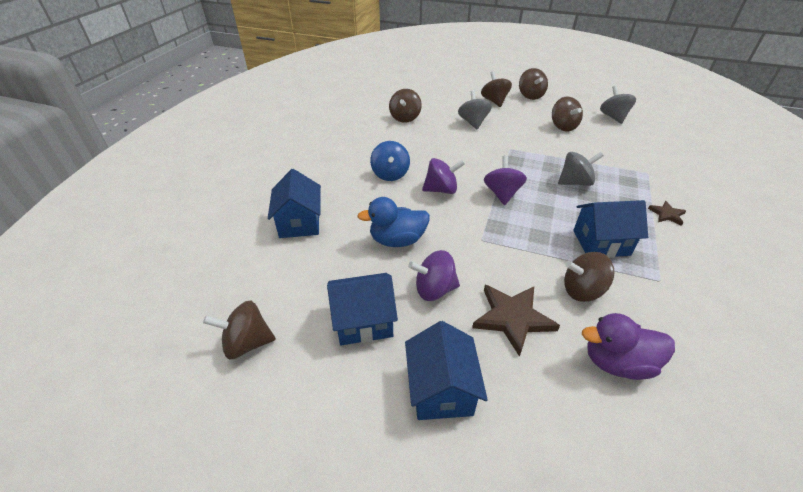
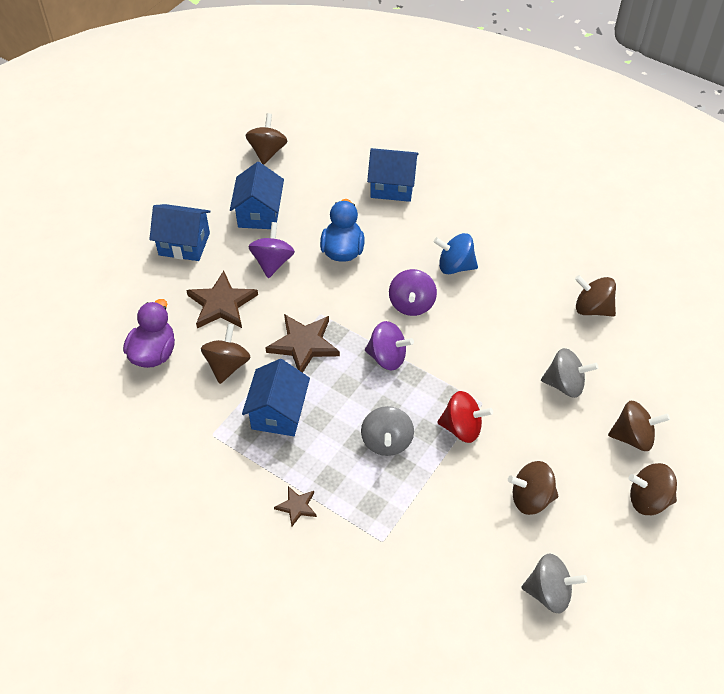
camera: 105 degrees right, 10 degrees up
none -> brown star [265,314,340,373]
none -> red spinning top [437,391,493,443]

